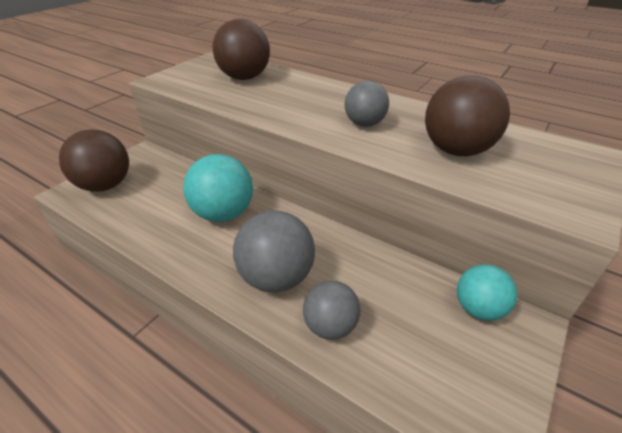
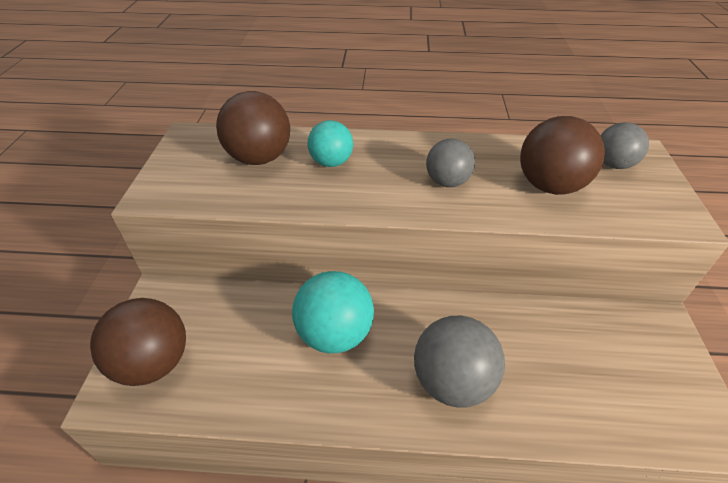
camera: 30 degrees left, 5 degrees up
grey ball [303,281,361,340] -> grey ball moved to [601,122,649,169]
turquoise ball [457,264,517,321] -> turquoise ball moved to [308,120,353,167]

